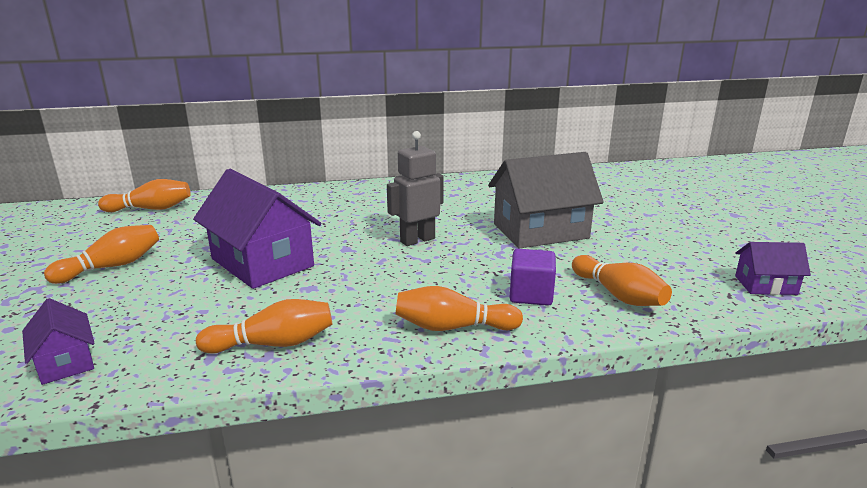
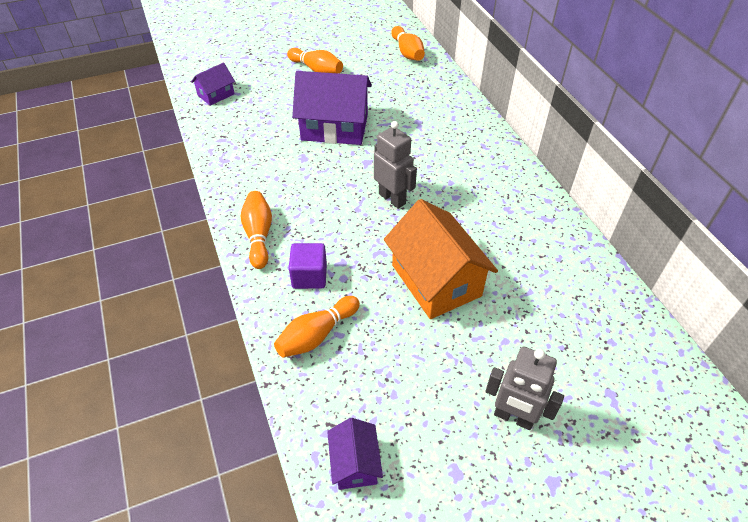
camera: 80 degrees right, 25 degrees up
purple house [193,169,321,289] -> purple house turned 60 degrees clockwise [292,71,372,145]
orange bowling pin [196,299,332,354] -> none
grey house [488,152,604,249] -> orange house [384,199,498,319]
none -> grey robot [485,347,564,430]

